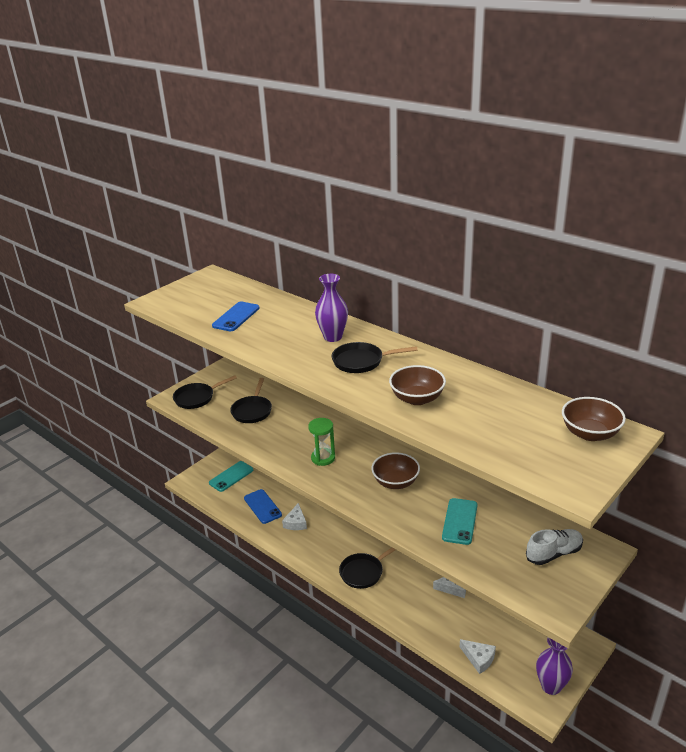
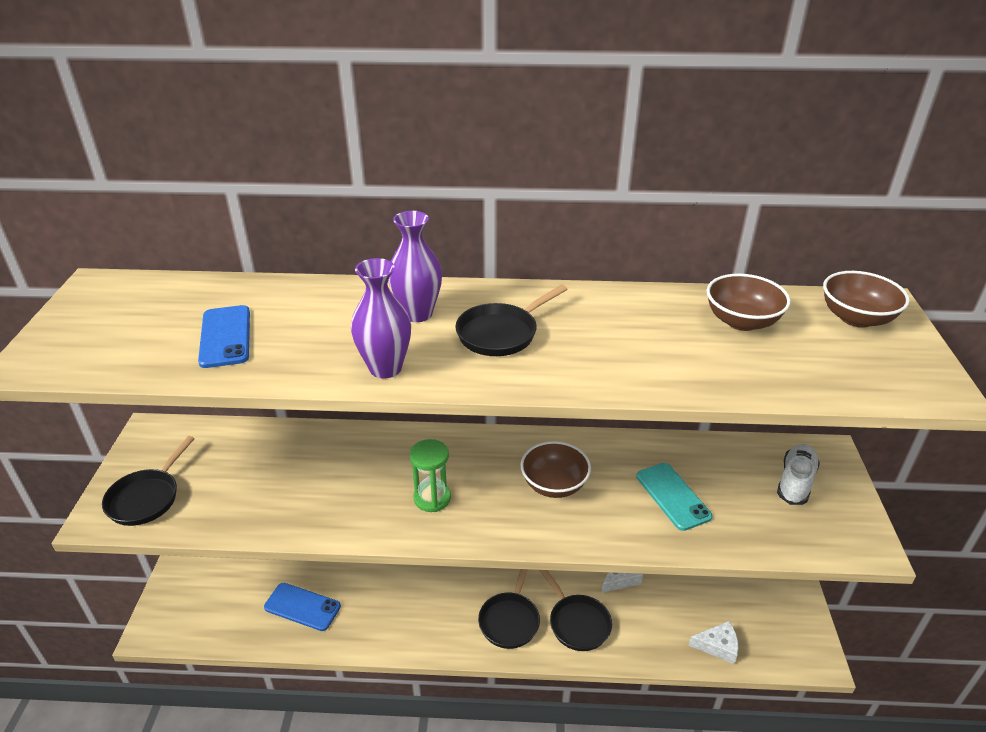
camera: 40 degrees left, 5 degrees up
turquoise phone [209,461,253,492] -> none
black pan [230,378,272,423] -> black pan moved to [540,570,612,651]
white cheese [282,503,307,530] -> none
brown bowl [389,365,446,405] -> brown bowl moved to [707,274,791,331]
purple vase [536,637,573,695] -> purple vase moved to [351,258,411,378]

